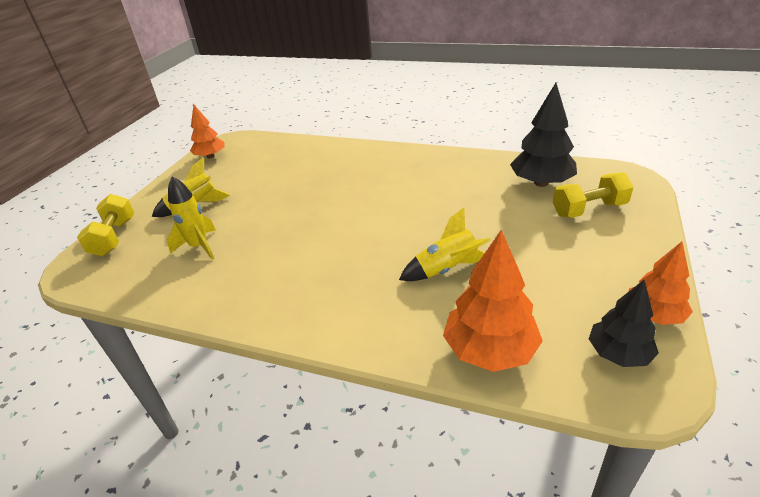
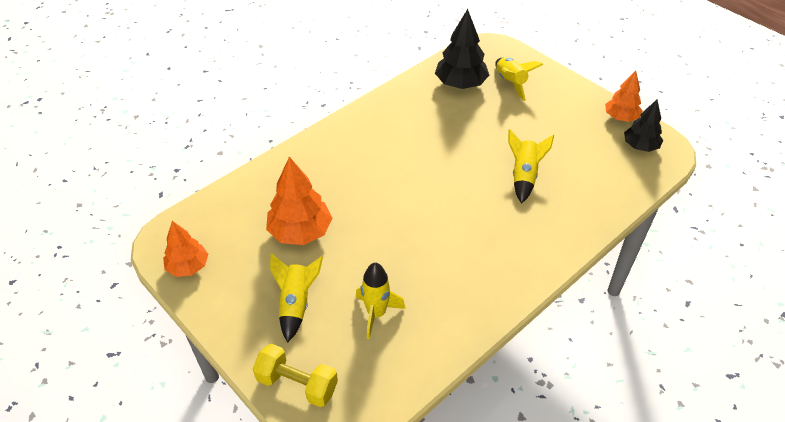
camera: 65 degrees left, 10 degrees up
orange tree [443,229,543,372] -> orange tree moved to [266,156,332,245]
yellow dumbbell [553,172,633,218] -> yellow rocket [495,57,543,101]

